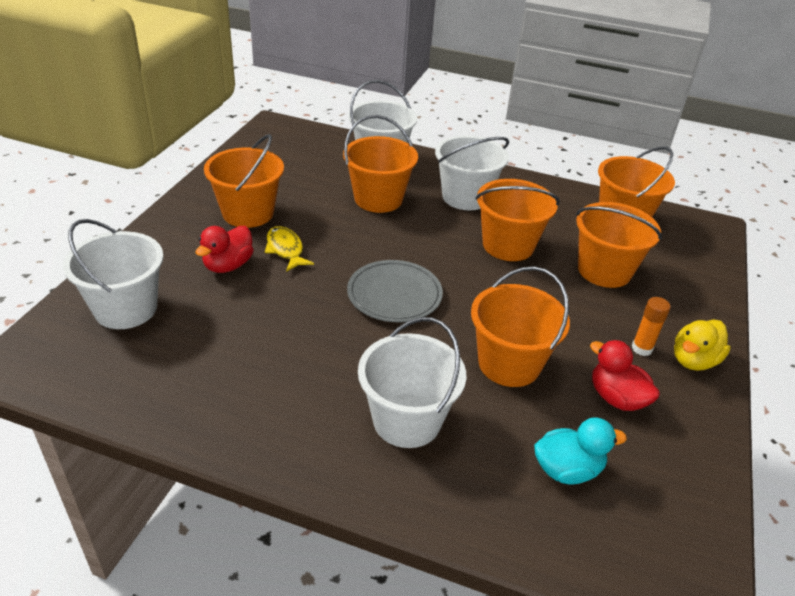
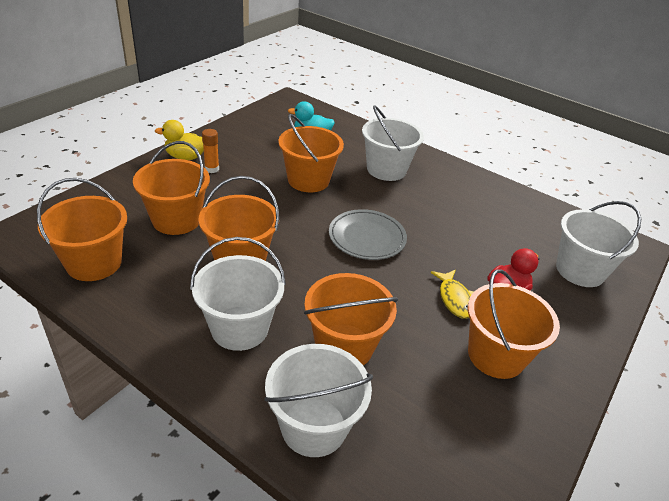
camera: 165 degrees left, 0 degrees up
red duck [590,340,660,411] -> none
yellow duck [674,319,731,371] -> yellow duck turned 150 degrees counterclockwise [155,120,204,160]

